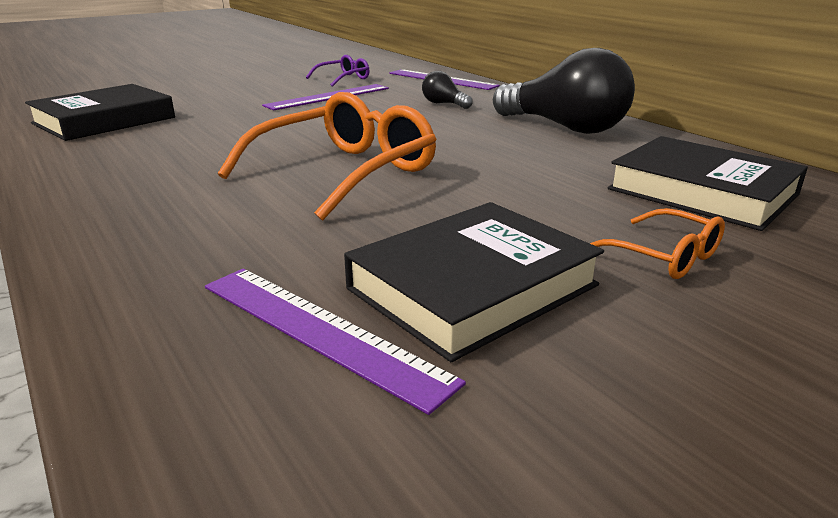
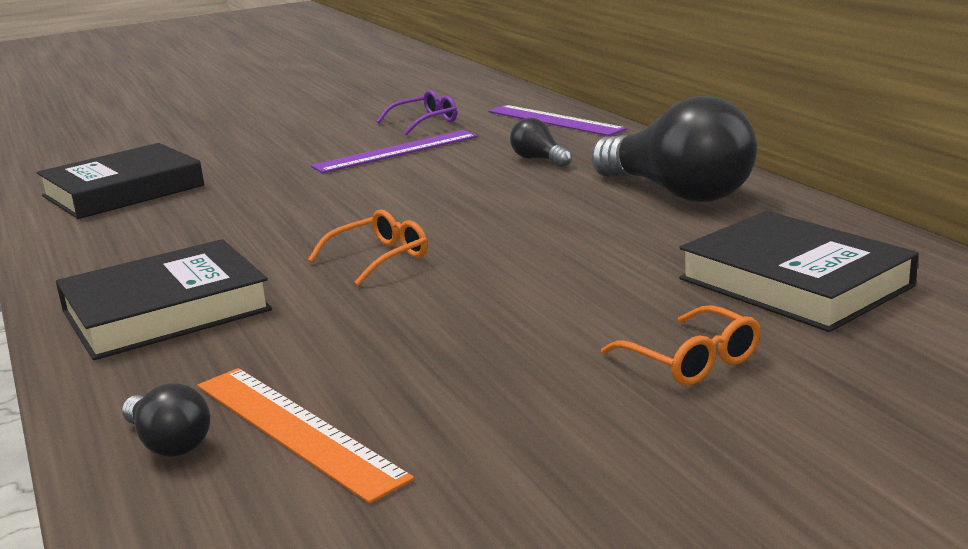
camera: 10 degrees right, 5 degrees down
purple ruler [205,269,466,415] -> orange ruler [198,368,414,503]
orange glasses [218,92,437,221] -> orange glasses [308,210,428,286], size x0.50
black book [344,202,604,362] -> black book moved to [56,239,272,360]
none -> black light bulb [122,383,211,457]

